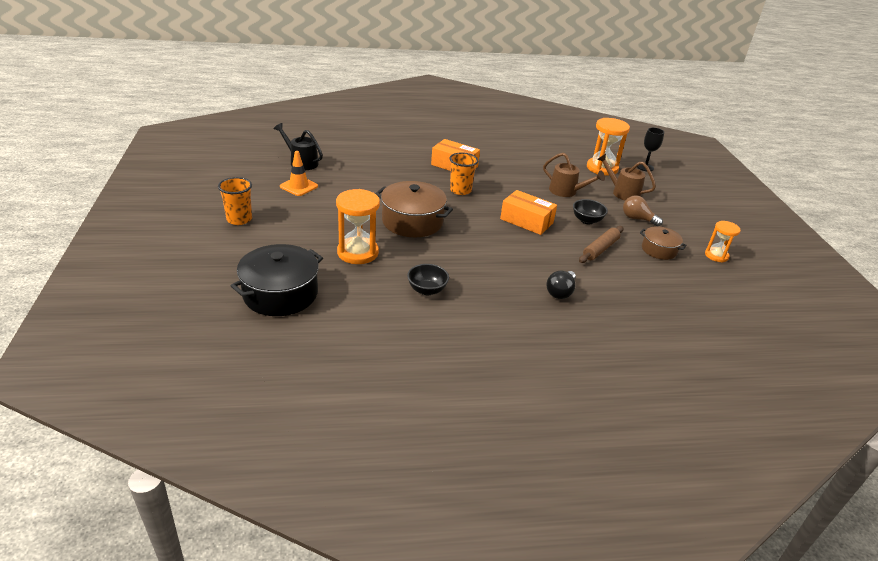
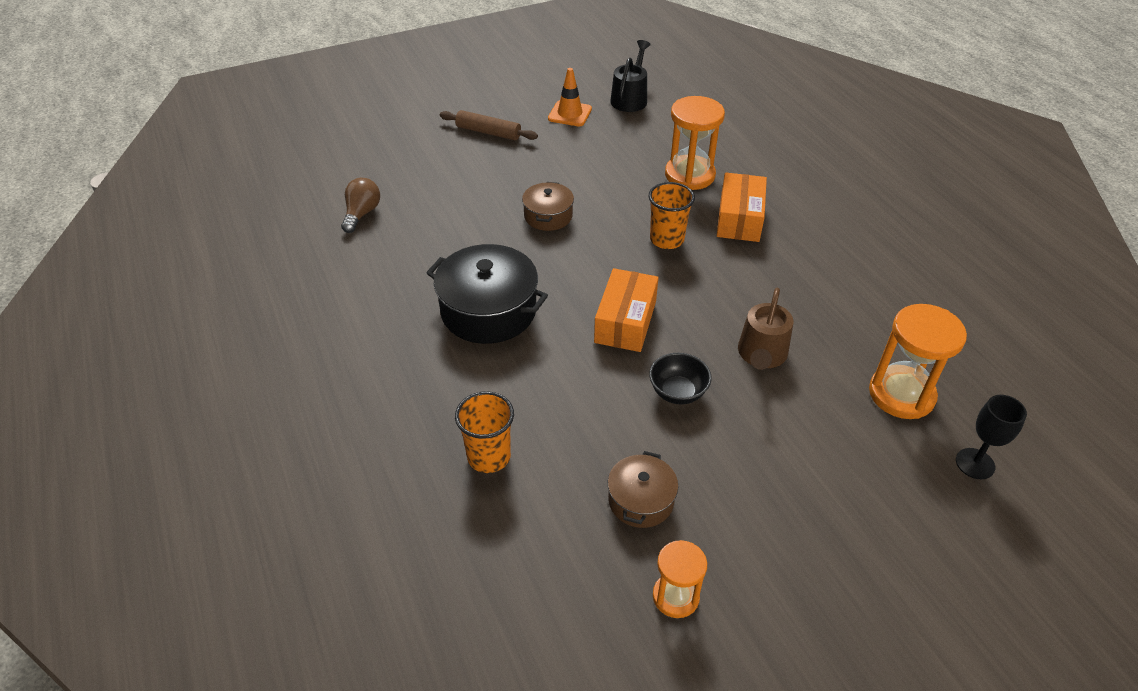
camera: 75 degrees right, 10 degrees up
orange cup [218,177,252,225] -> orange cup moved to [455,391,514,473]
black pot [230,244,323,316] -> black pot moved to [426,244,548,344]
orange hourglass [336,189,380,264] -> orange hourglass moved to [665,96,725,190]
brown pot [375,181,453,237] -> brown pot [522,182,574,231], size x0.57
black bowl [407,264,449,295] -> none
black light bulb [547,271,576,299] -> none
brown rolling pin [579,226,624,263] -> brown rolling pin moved to [440,110,538,141]
brown watering can [597,154,656,200] -> none
brown light bulb [623,195,663,226] -> brown light bulb moved to [341,178,380,233]

